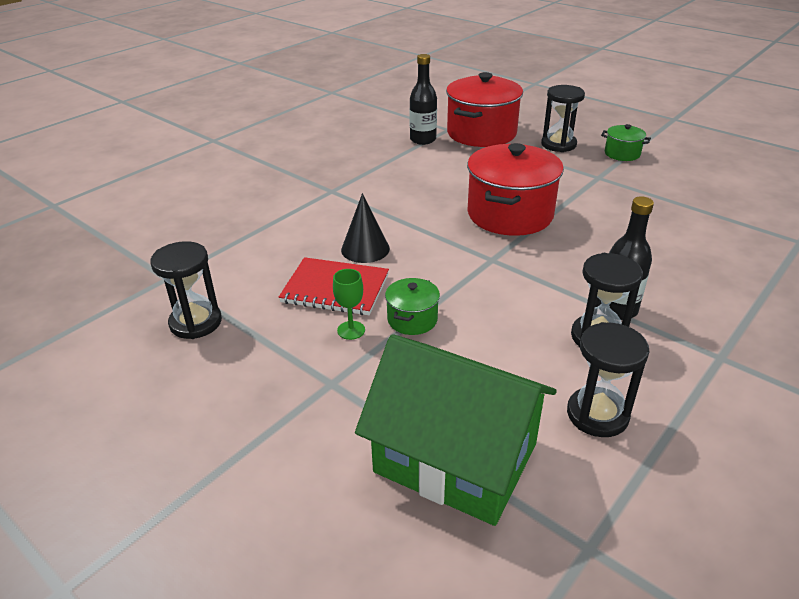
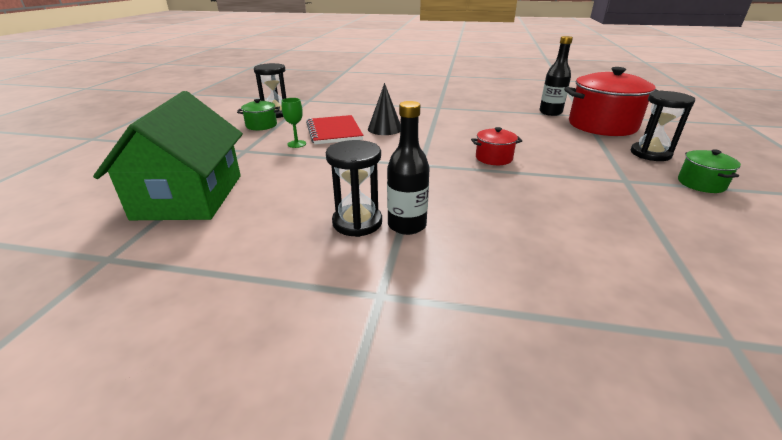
camera: 60 degrees right, 5 degrees down
green pot [385,278,440,335] -> green pot moved to [237,99,280,130]
red pot [467,143,564,236] -> red pot [471,127,522,165], size x0.47
black hourglass [567,322,649,437] -> none

